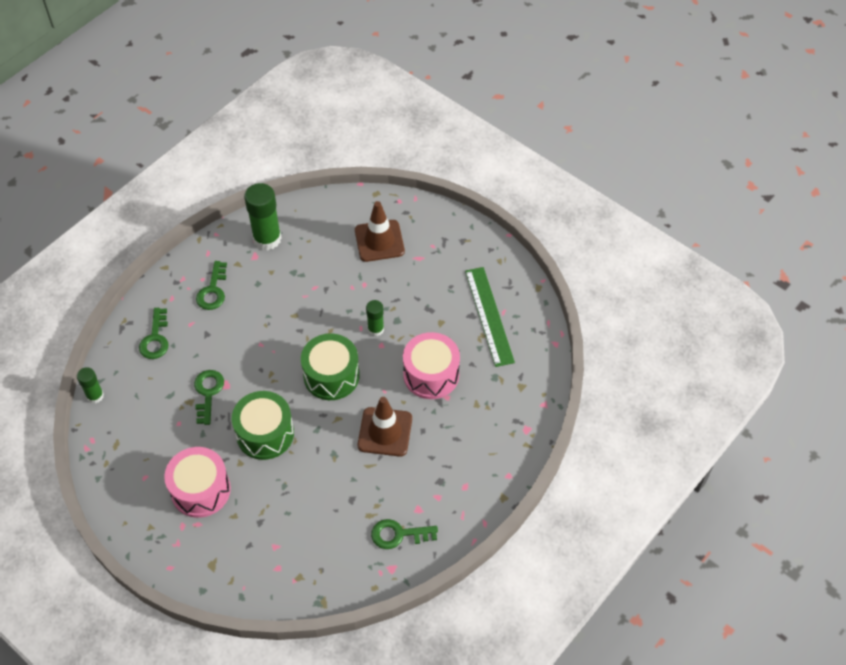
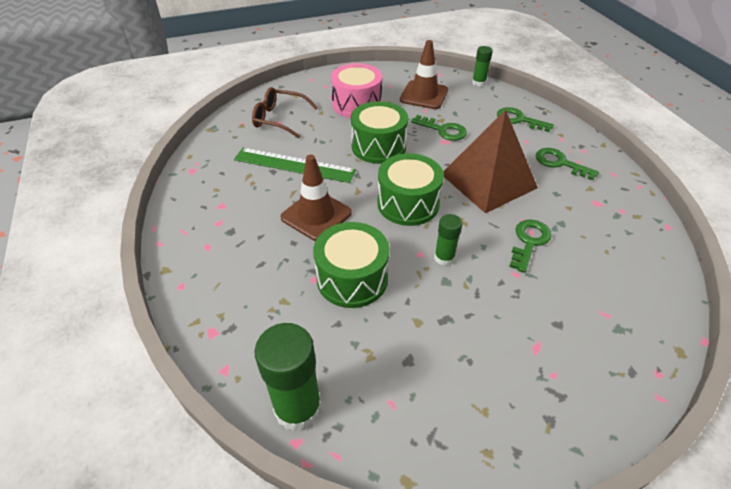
camera: 120 degrees right, 10 degrees down
green glue stick [244,183,282,250] -> green glue stick moved to [254,323,322,432]
brown traffic cone [355,201,405,262] -> brown traffic cone moved to [400,40,448,109]
green key [371,519,438,549] -> green key moved to [509,220,552,273]
pink drum [403,332,460,399] -> green drum [313,222,389,308]
green ruler [465,267,515,367] -> green ruler moved to [234,148,356,183]
none -> brown glasses [252,87,318,138]
none -> brown pyramid [443,110,538,213]

